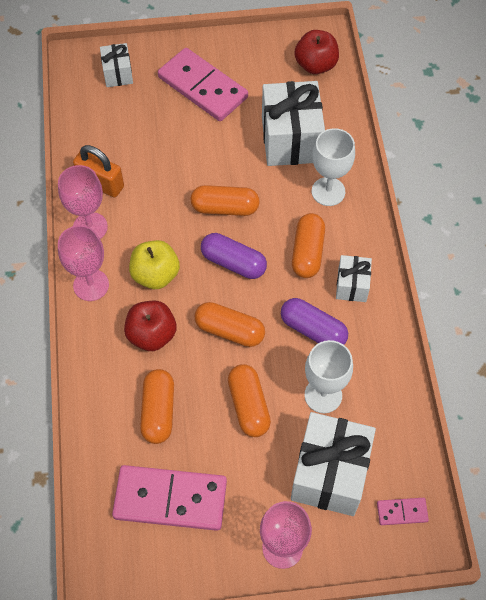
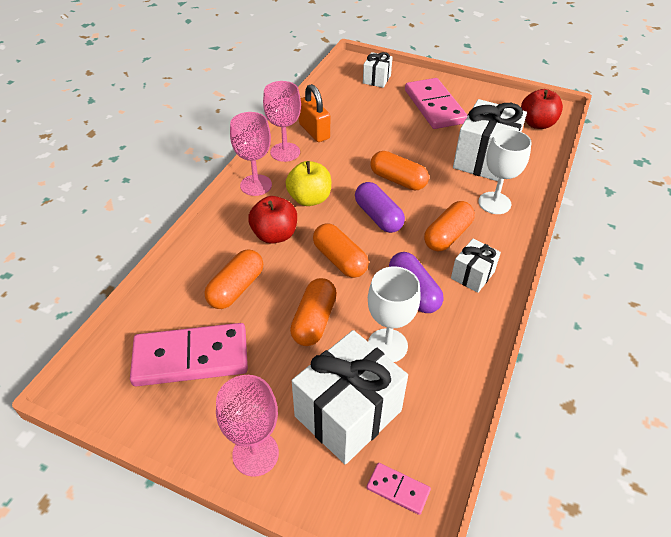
camera: 30 degrees right, 15 degrees down
pink domino [112,465,227,531] -> pink domino turned 45 degrees counterclockwise [130,323,248,386]

